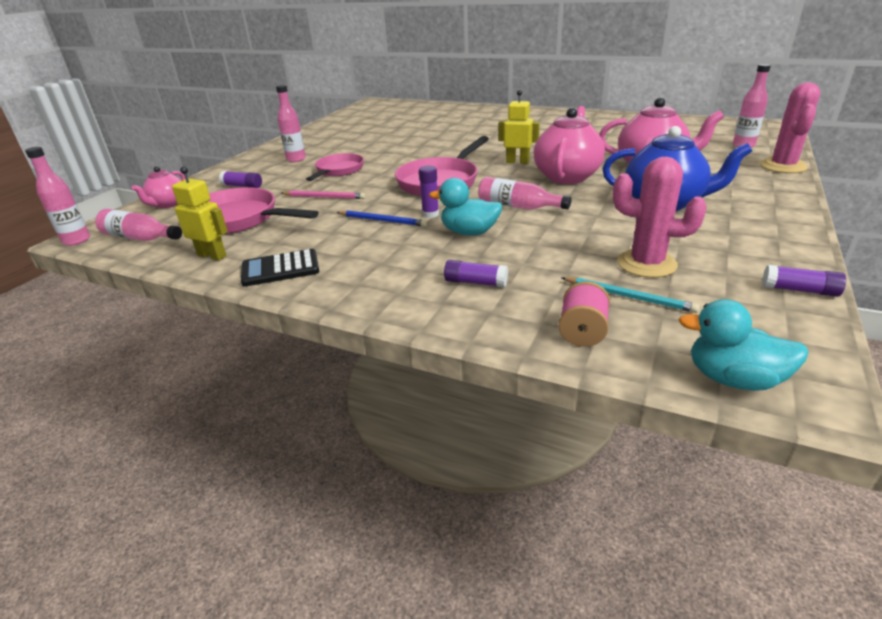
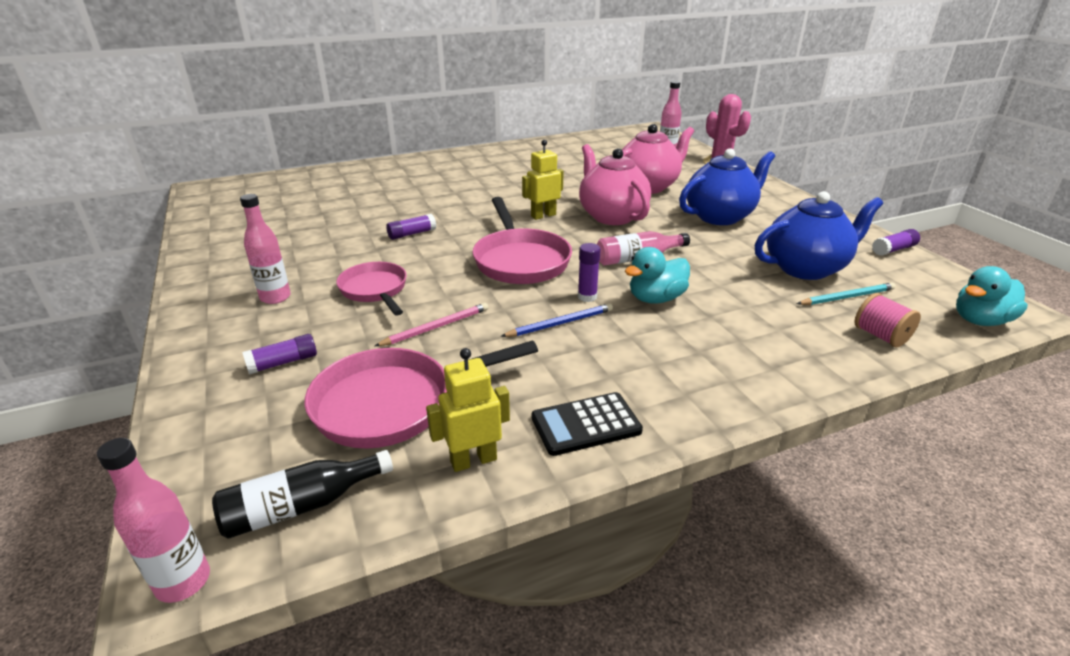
camera: 50 degrees left, 0 degrees up
pink bottle [95,209,182,241] -> black bottle [212,450,393,539]
pink teapot [131,166,185,208] -> none
black calculator [241,249,319,287] -> black calculator turned 45 degrees clockwise [532,392,643,456]
purple glue stick [444,260,508,288] -> purple glue stick moved to [386,214,436,240]
pink cactus [613,157,707,278] -> blue teapot [755,191,883,280]

